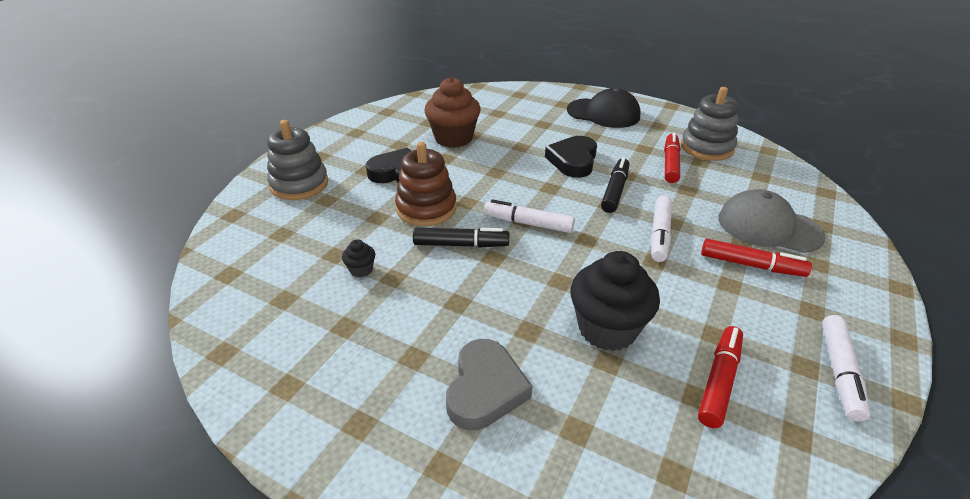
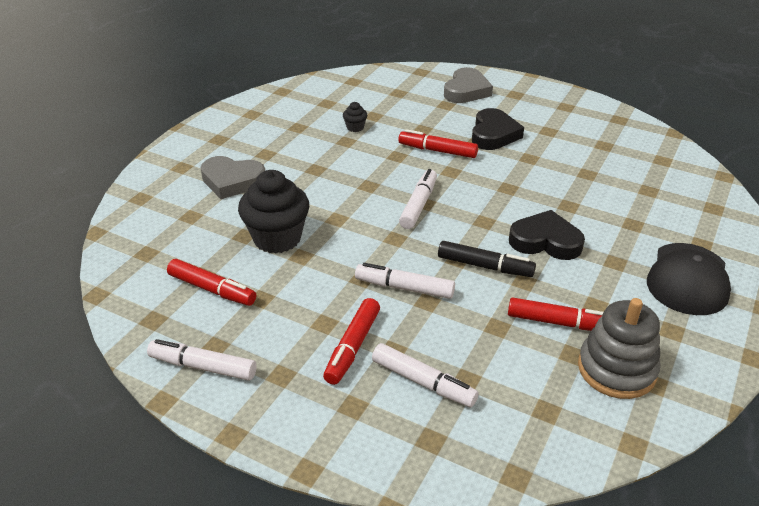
camera: 90 degrees right, 0 degrees up
grey stacking toy [267,120,328,200] -> grey heart [444,67,493,103]
brown stacking toy [395,142,457,226] -> red marker [398,129,478,158]
black marker [413,228,509,248] -> none
brown cupcake [425,77,481,148] -> none
grey cap [718,189,826,253] -> white marker [372,343,479,407]

